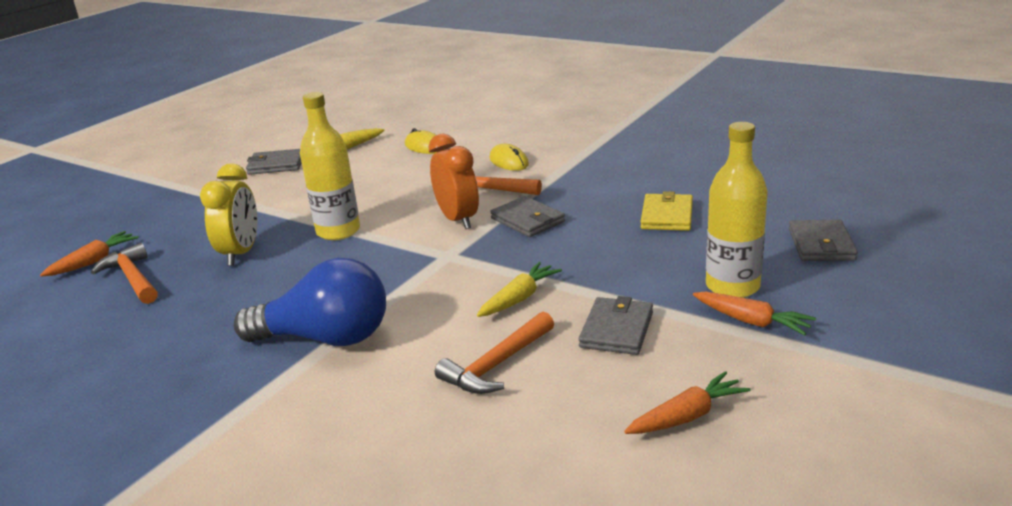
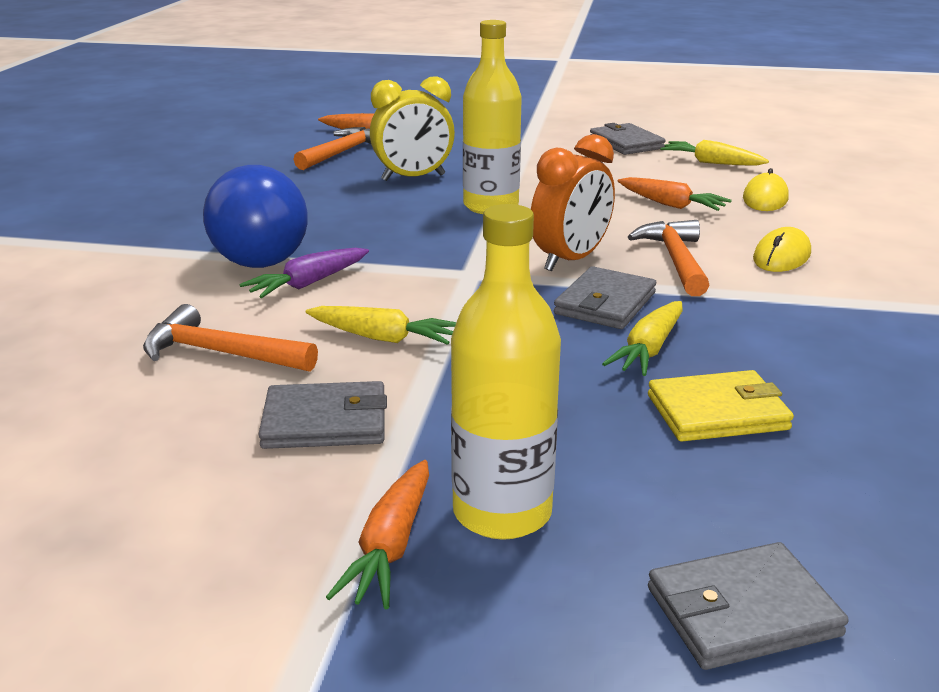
camera: 65 degrees right, 0 degrees up
orange carrot [624,371,751,434] -> orange carrot moved to [618,177,732,211]
none -> purple carrot [239,248,369,298]
none -> yellow carrot [602,301,683,376]

